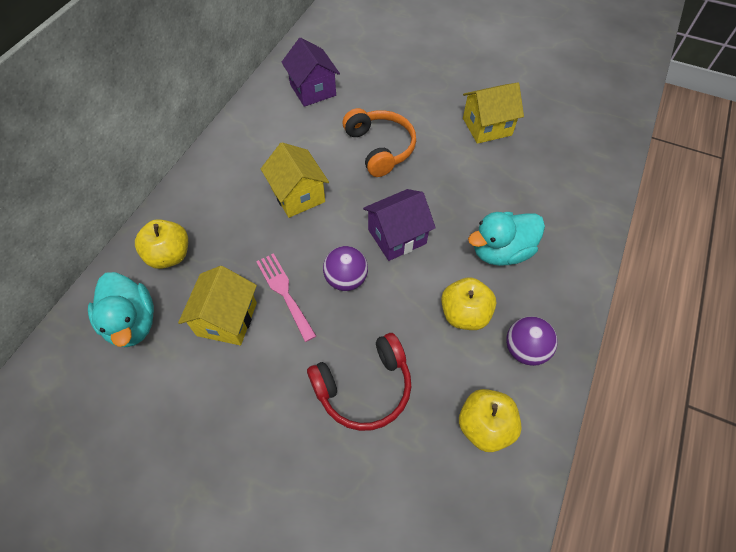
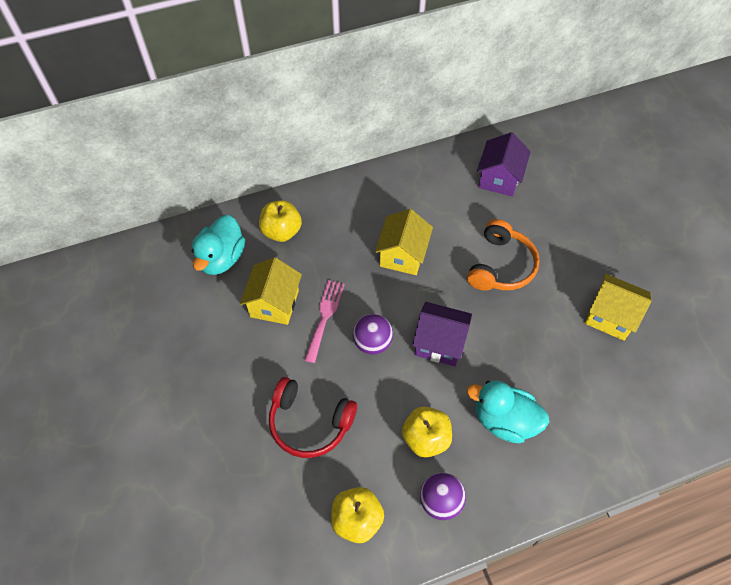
camera: 45 degrees right, 0 degrees up
yellow house [178,266,257,345] -> yellow house turned 45 degrees counterclockwise [240,257,302,325]

